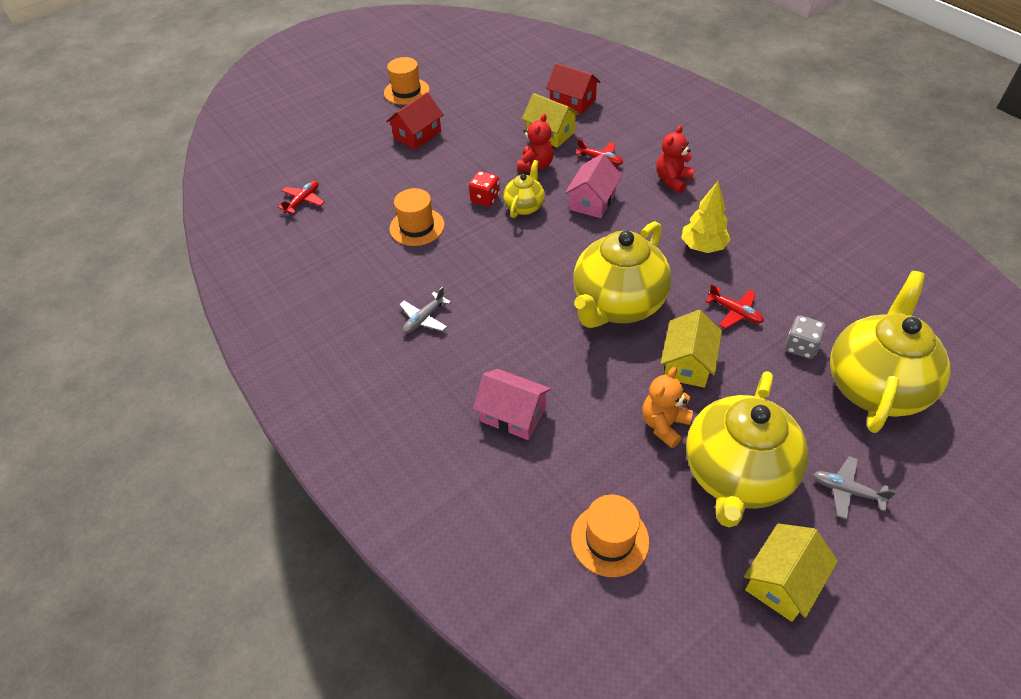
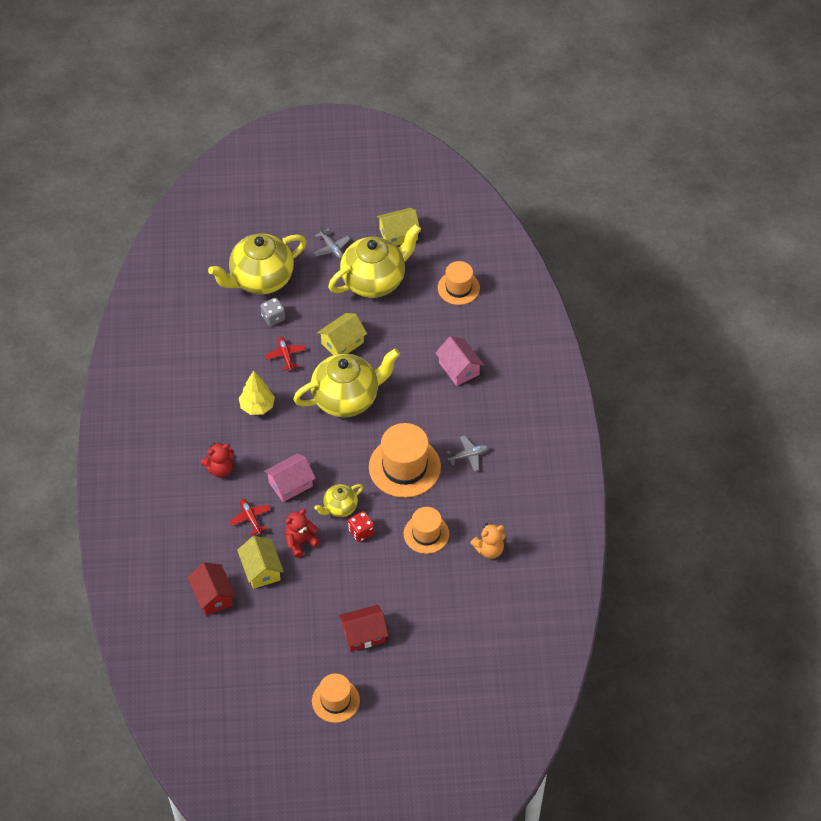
camera: 150 degrees left, 5 degrees up
red plane [278,181,325,214] -> none
orange teddy bear [642,367,693,448] -> orange teddy bear moved to [470,523,505,559]
none -> orange hat [369,423,441,498]

